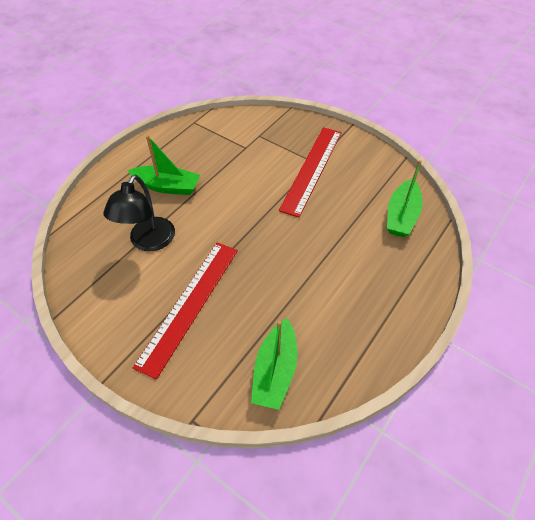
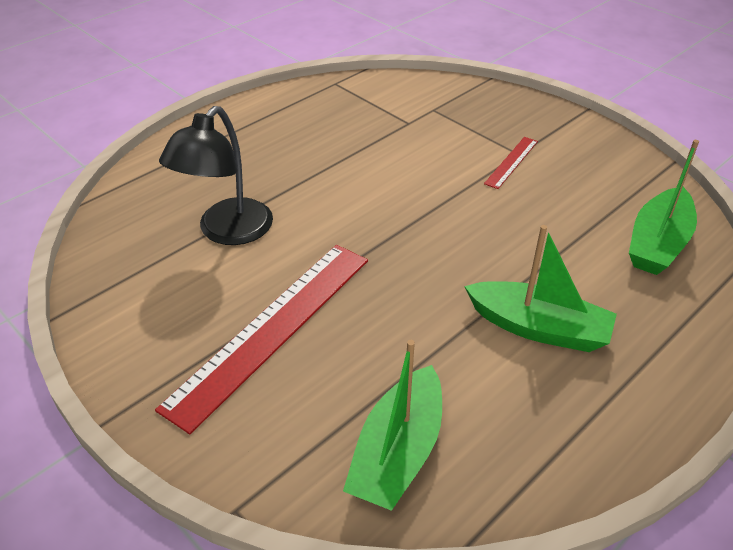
camera: 10 degrees right, 10 degrees down
green boat [128,135,200,195] -> green boat moved to [464,225,617,352]
red ruler [279,127,341,217] -> red ruler [484,137,538,189], size x0.45

